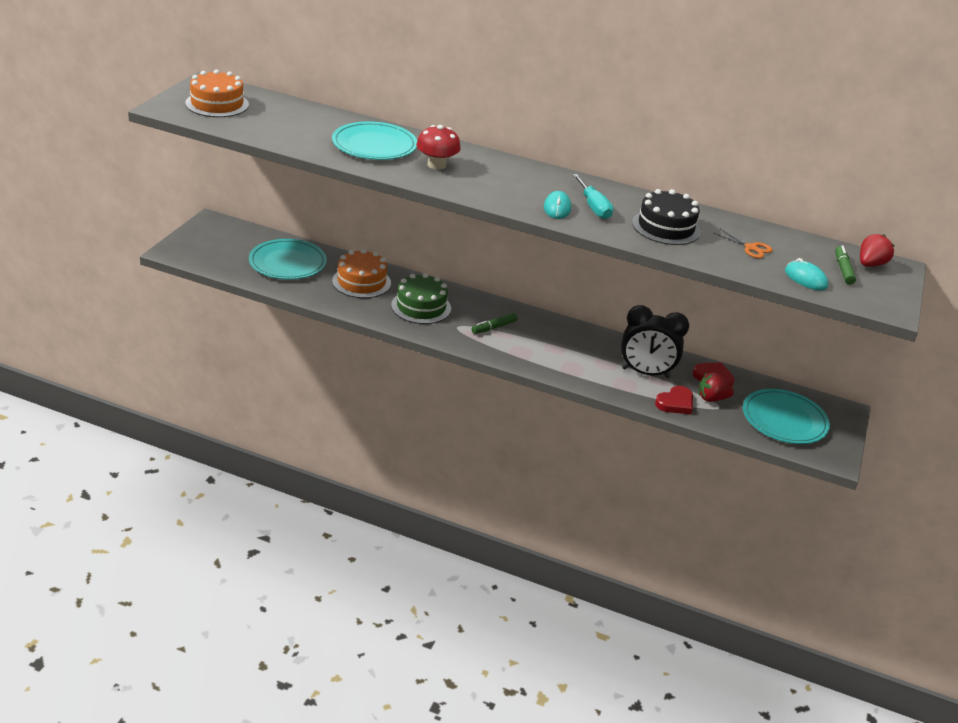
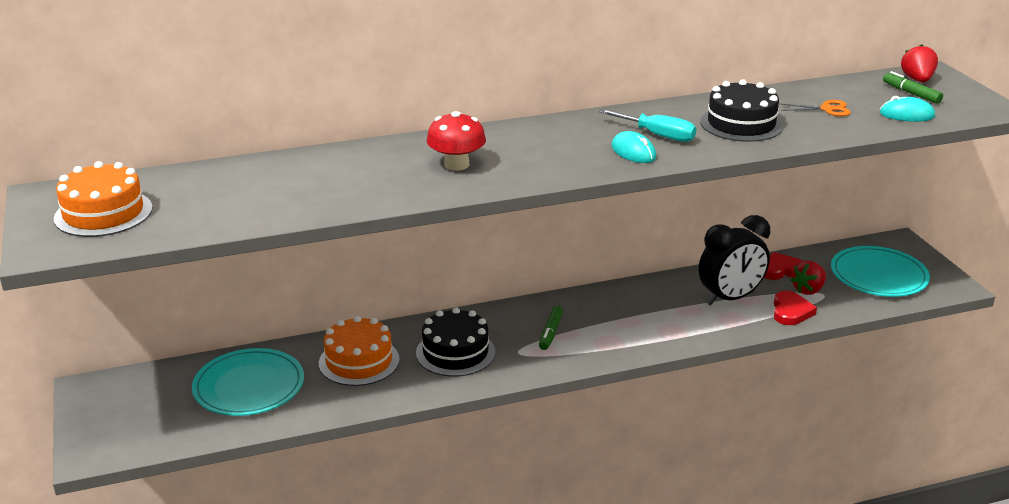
camera: 35 degrees left, 5 degrees down
turquoise plate [332,121,417,160] -> none
green cake [391,273,451,324] -> black cake [416,307,495,377]

